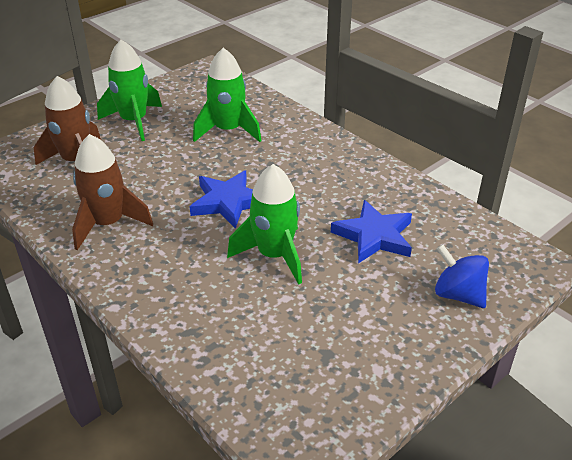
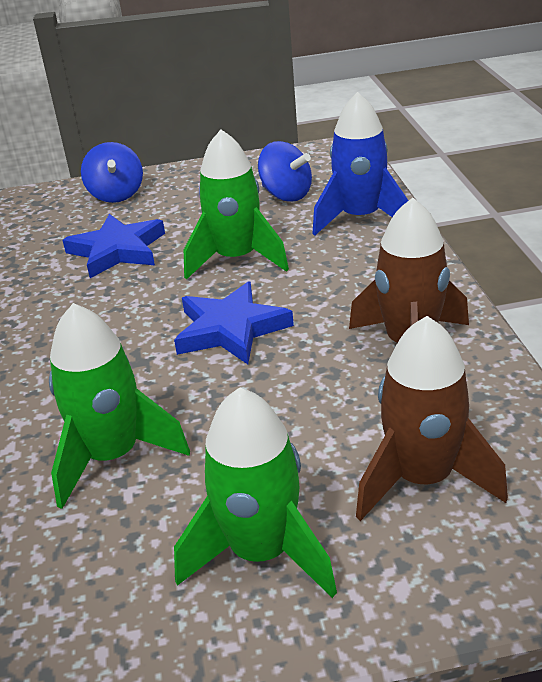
camera: 145 degrees left, 5 degrees down
none -> blue spinning top [258,141,312,202]
none -> blue rocket [312,92,409,236]

